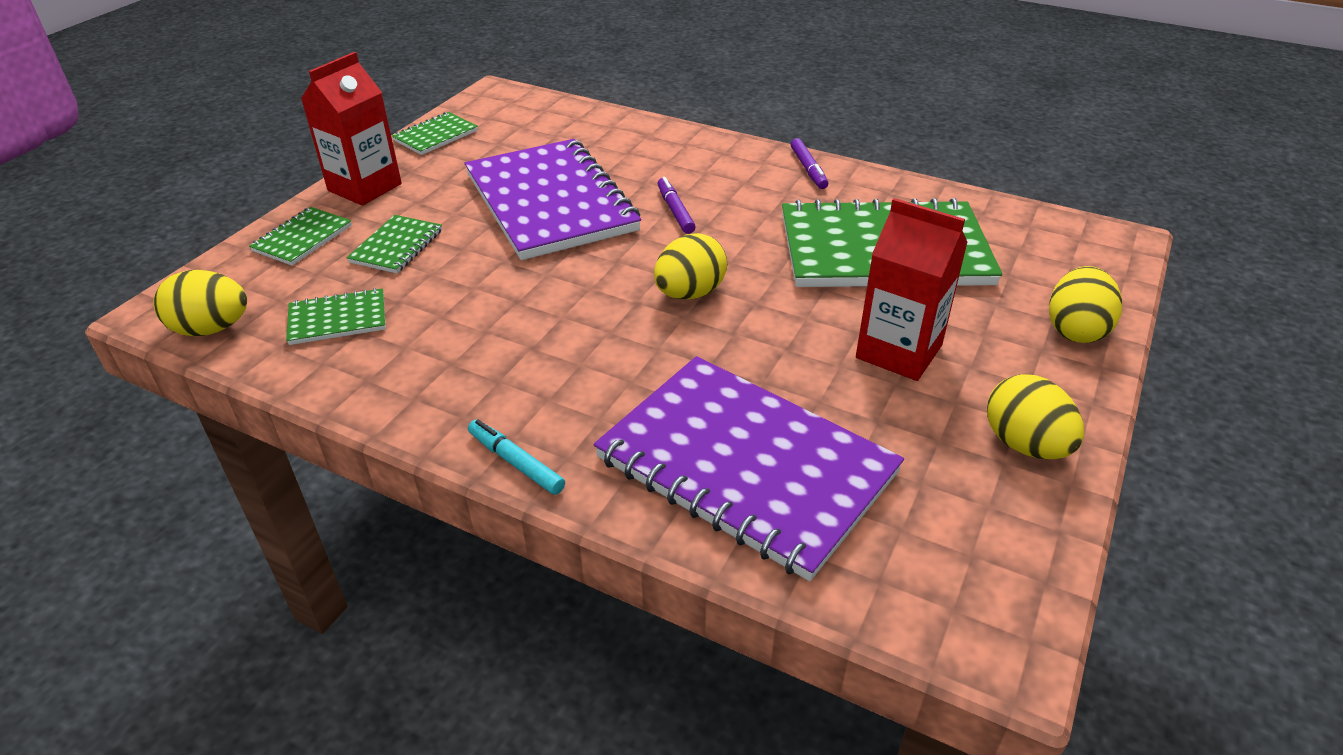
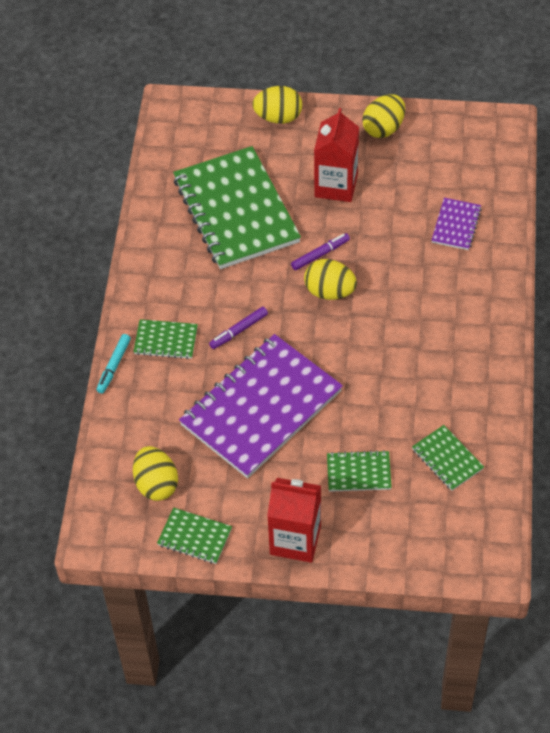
camera: 110 degrees left, 15 degrees up
yellow egg [153,270,247,336] -> yellow egg moved to [133,446,178,501]
green notebook [249,207,352,266] -> green notebook moved to [133,319,198,359]
turquoise marker [468,420,565,495] -> turquoise marker moved to [96,334,131,393]
purple notebook [594,356,904,581] -> purple notebook [431,198,482,250], size x0.44
purple marker [791,138,828,189] -> purple marker moved to [291,233,350,270]

